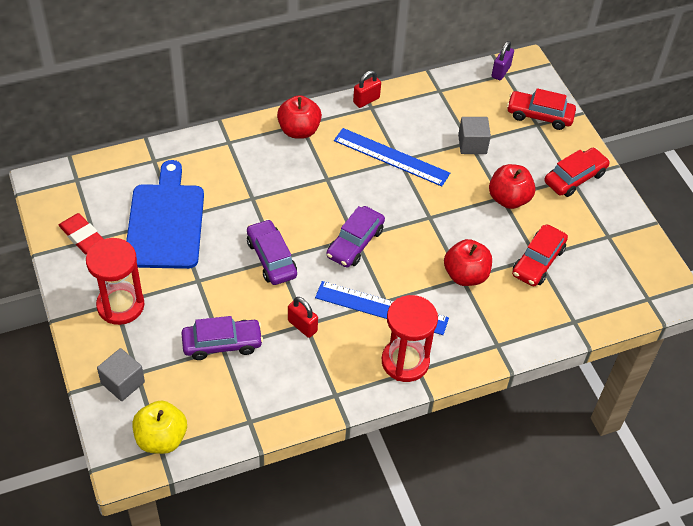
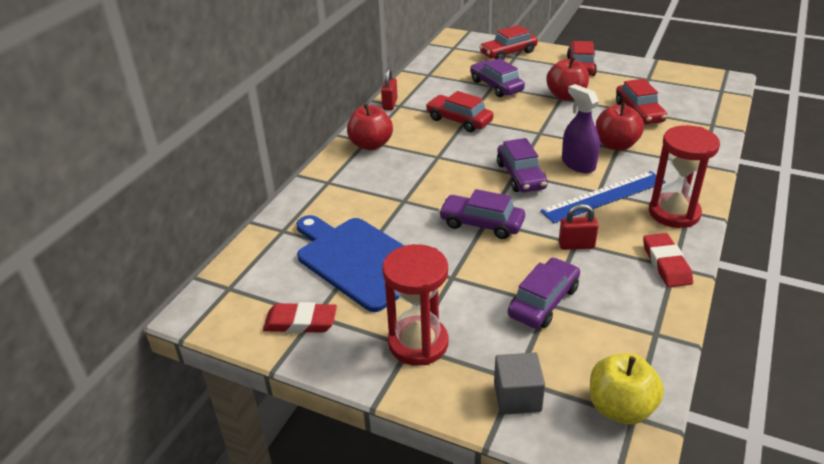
camera: 40 degrees left, 15 degrees down
blue ruler [334,128,450,186] -> red car [426,91,494,132]
grey cube [458,117,491,154] -> purple car [470,58,525,97]
purple padlock [491,41,514,80] -> none
none -> purple spray bottle [562,84,600,173]
none -> red eraser [643,233,693,287]

